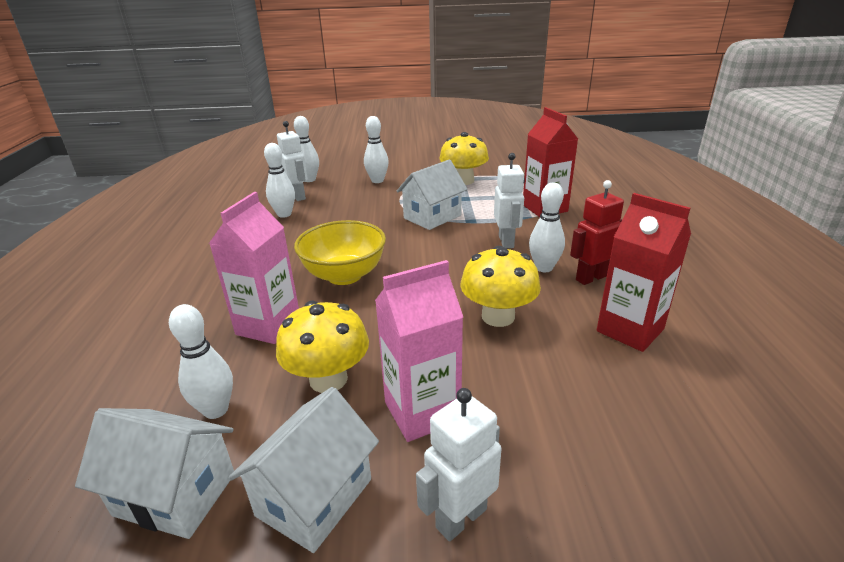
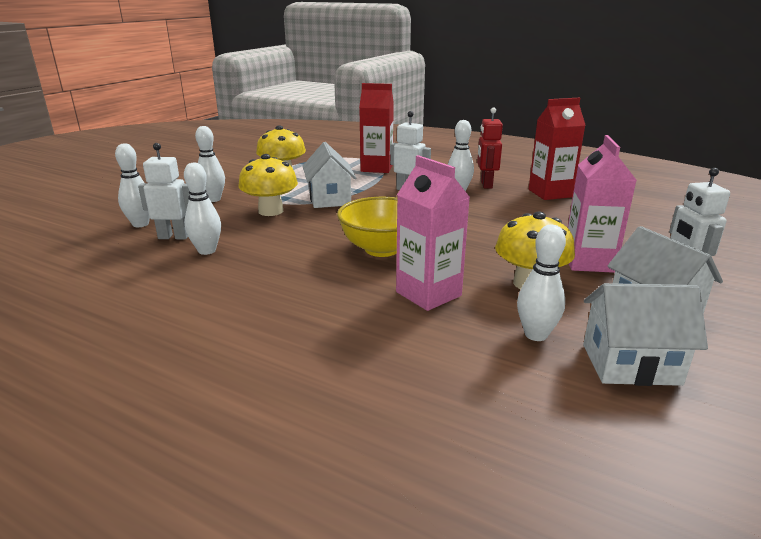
camera: 60 degrees left, 5 degrees down
white house [75,408,234,539] -> white house turned 45 degrees clockwise [583,283,708,386]
yellow mushroom [460,246,541,327] -> yellow mushroom moved to [238,154,298,216]

